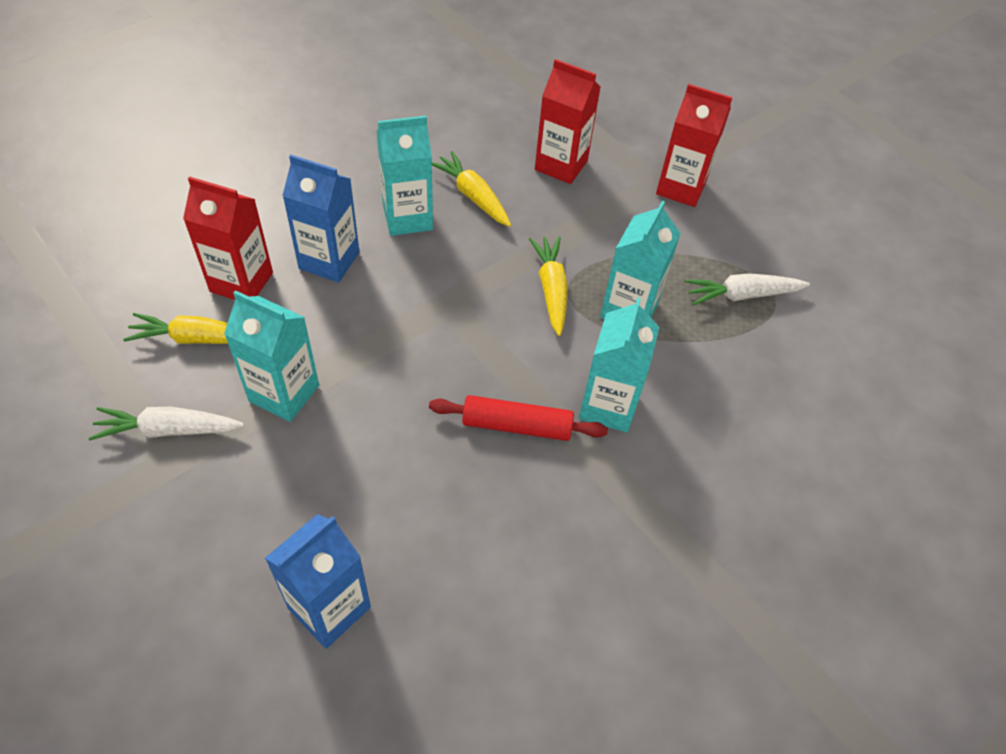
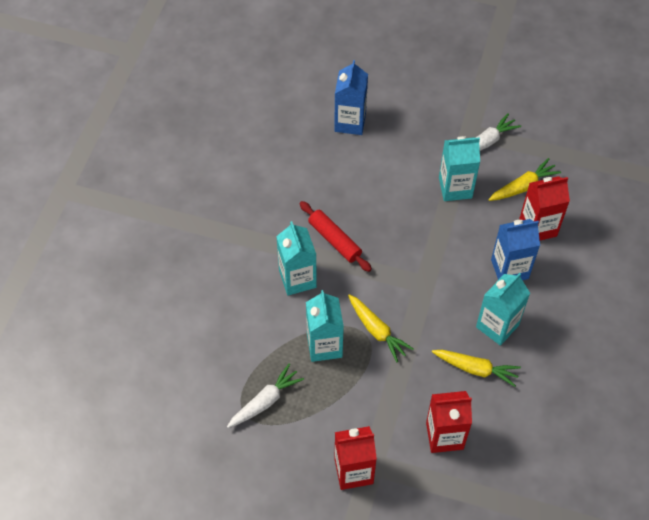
camera: 150 degrees right, 5 degrees up
red rolling pin [429,395,608,441] -> red rolling pin turned 75 degrees clockwise [300,201,372,272]

